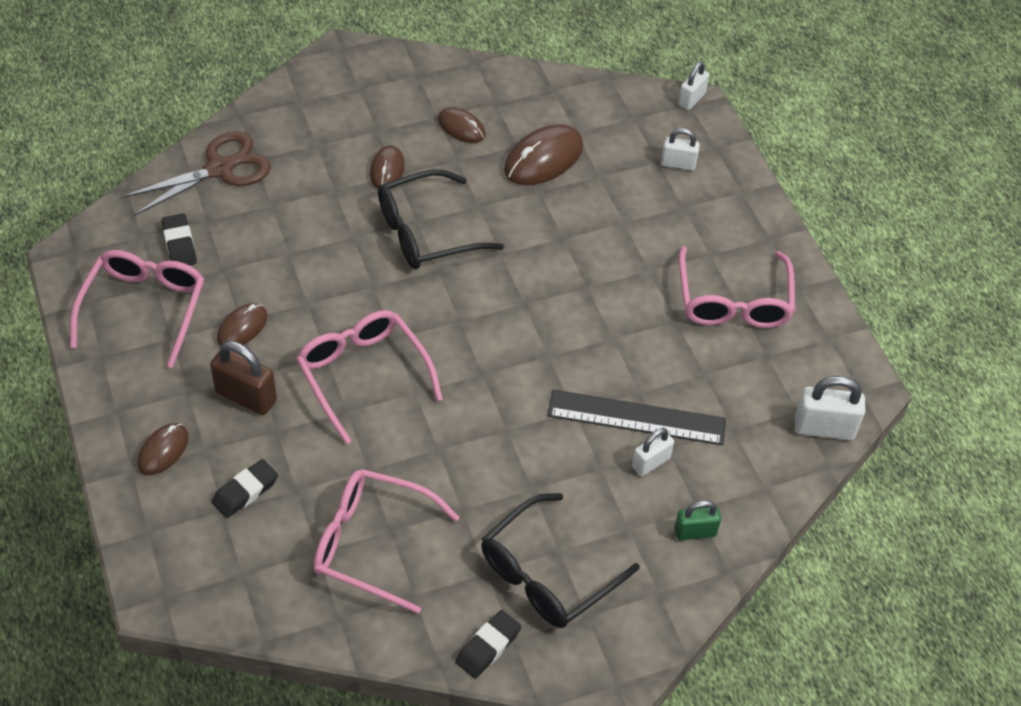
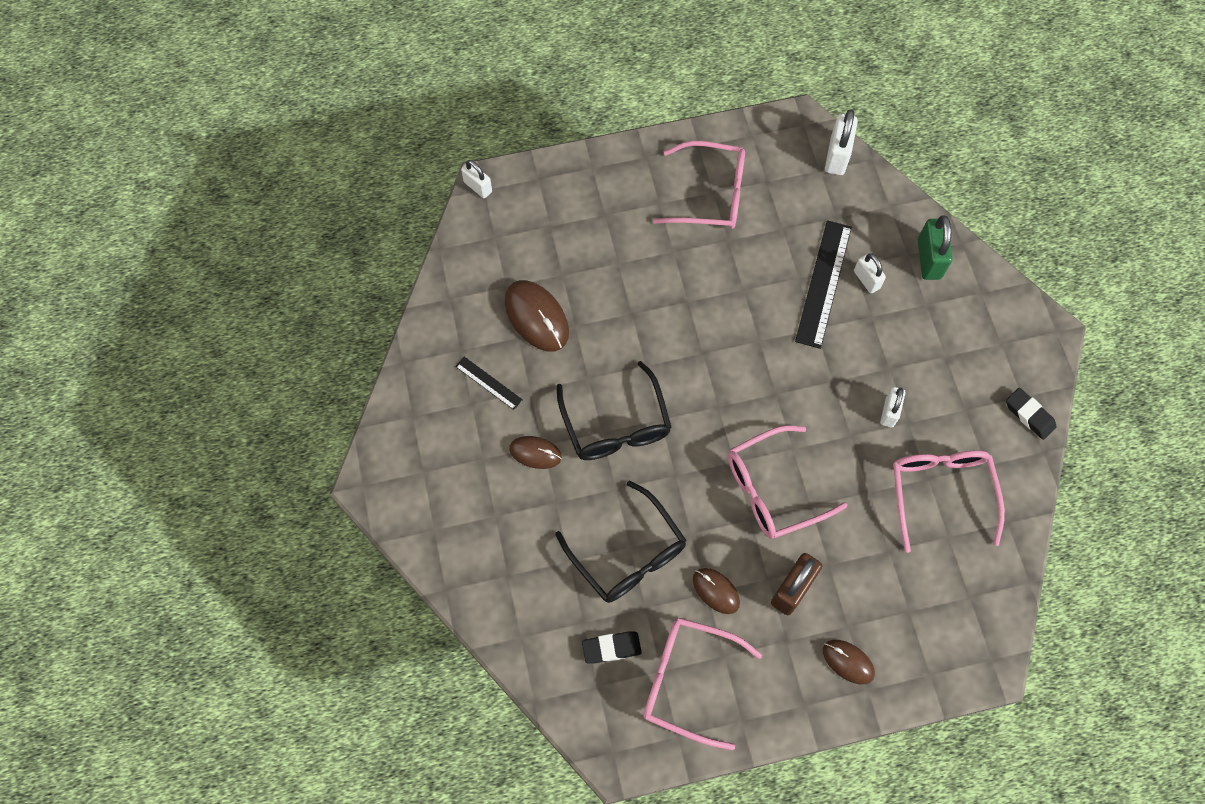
camera: 80 degrees left, 15 degrees up
brown scissors [122,131,271,216] -> none
black eraser [212,459,278,518] -> none
pink glasses [313,469,460,614] -> pink glasses turned 150 degrees clockwise [893,450,1005,553]
brown mouse [438,107,486,143] -> black ruler [455,357,523,410]
black glasses [481,493,640,628] -> black glasses moved to [555,481,687,603]
white padlock [661,128,700,171] -> white padlock moved to [880,387,905,428]
green padlock [675,500,721,540] -> green padlock [918,215,952,280], size x1.55

